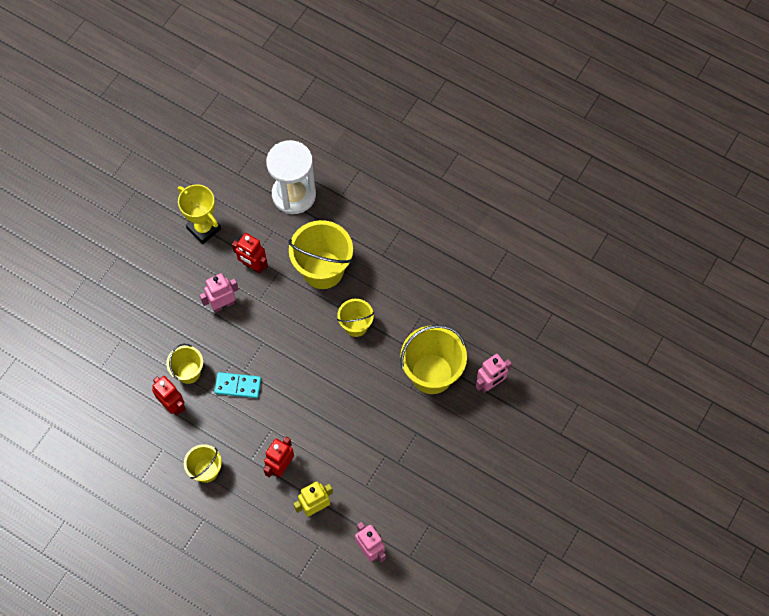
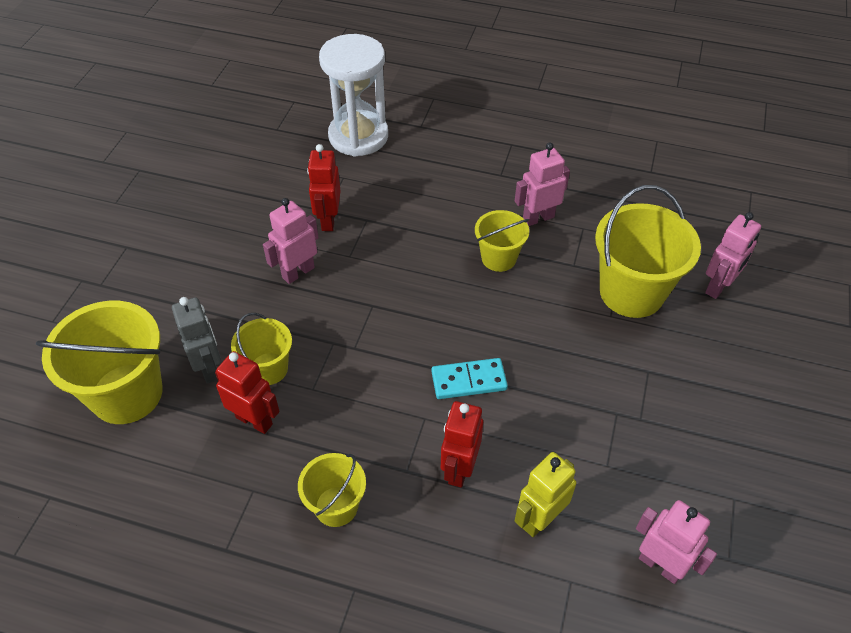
camera: 15 degrees left, 15 degrees down
yellow trophy [178,184,221,244] -> none
turquoise domino [214,372,261,398] -> turquoise domino moved to [431,358,508,399]
red robot [232,233,268,274] -> red robot turned 75 degrees clockwise [307,144,341,231]
yellow bucket [288,220,353,289] -> yellow bucket moved to [36,301,163,424]
none -> grey robot [172,297,221,384]
none -> pink robot [515,143,570,226]

